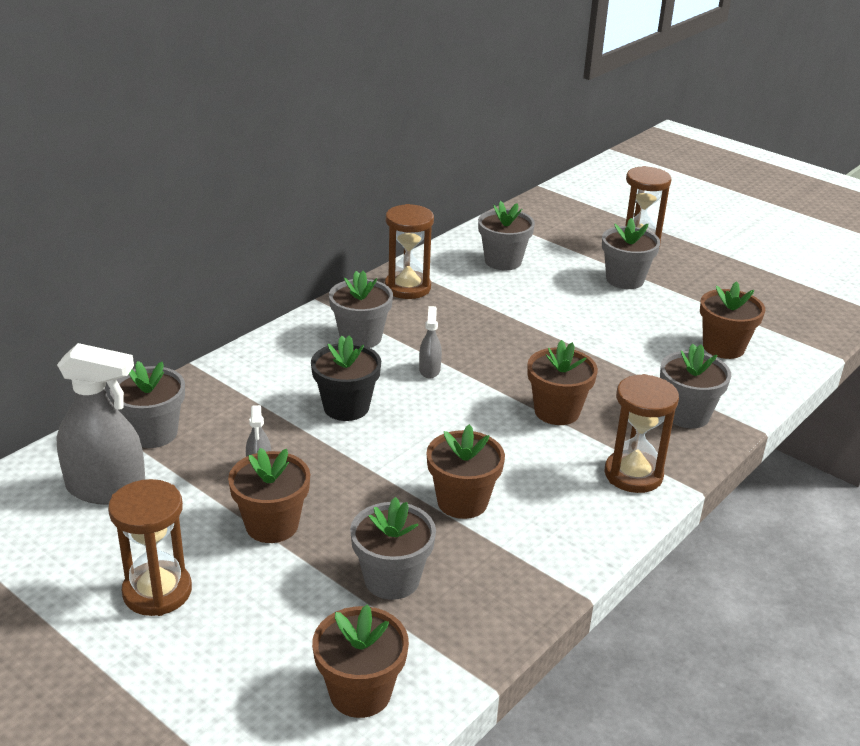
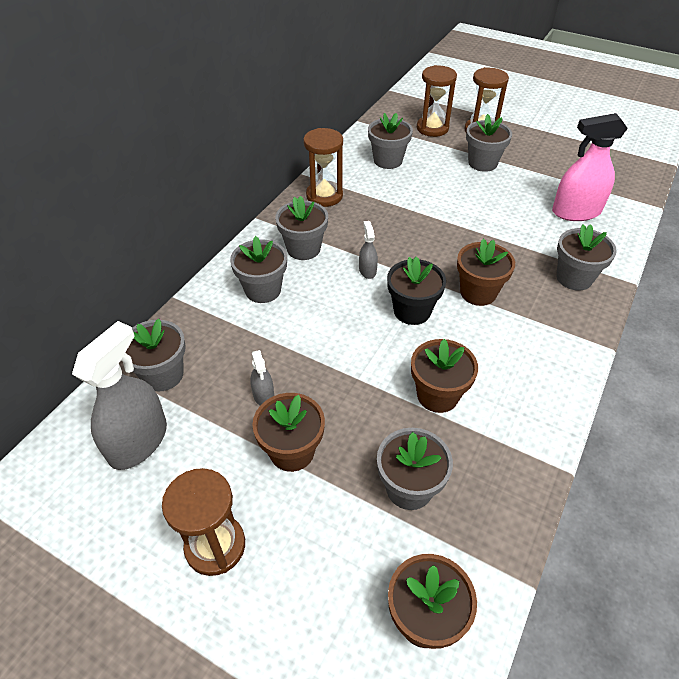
camera: 10 degrees left, 15 degrees up
grey spray bottle [56,343,145,505] -> grey spray bottle turned 60 degrees counterclockwise [72,321,167,470]
black flower pot [311,336,381,421] -> black flower pot moved to [387,256,446,325]
brown hourglass [604,374,679,493] -> brown hourglass moved to [417,65,457,137]
brown flower pot [700,281,765,359] -> pink spray bottle [552,113,628,221]
none -> grey flower pot [230,236,287,303]

